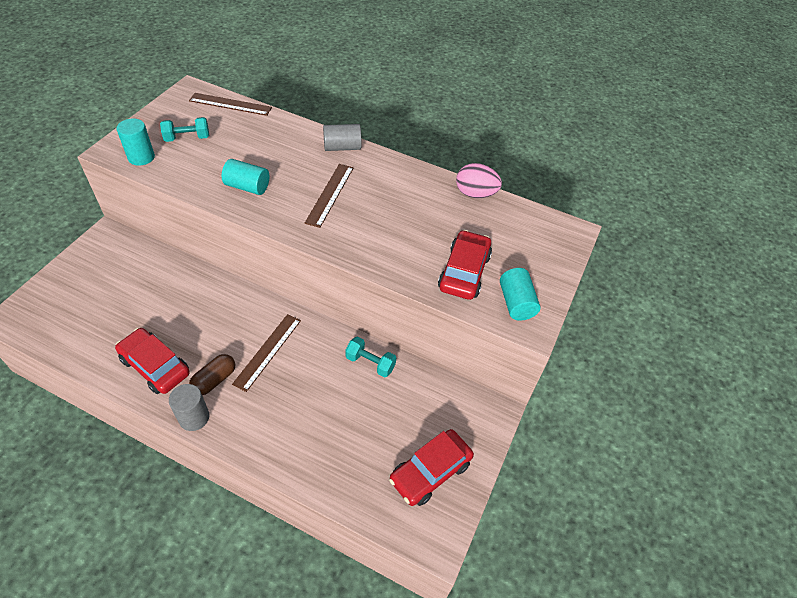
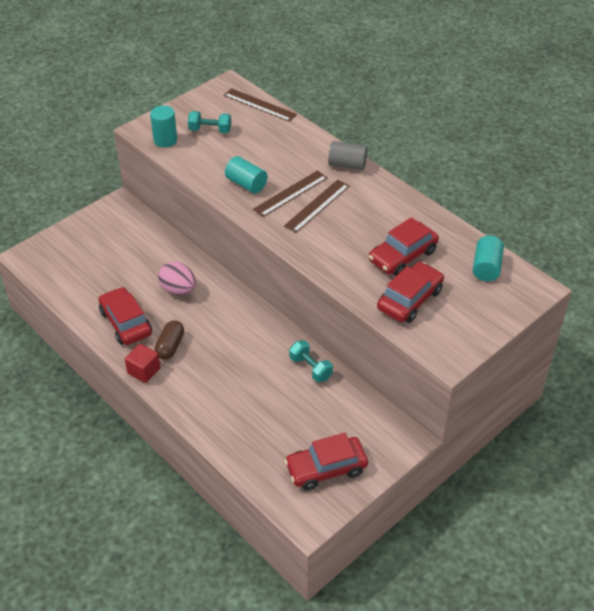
camera: 25 degrees right, 5 degrees down
grey cylinder [169,384,209,431] -> red cube [125,344,160,383]
brown capsule [189,354,235,395] -> brown capsule turned 45 degrees counterclockwise [155,320,184,360]
brown ruler [232,314,301,392] -> brown ruler moved to [253,170,328,217]
pink egg [456,163,502,198] -> pink egg moved to [158,261,196,295]
turquoise cylinder [500,268,541,321] -> turquoise cylinder moved to [473,236,504,281]
none -> red car [369,217,439,276]

